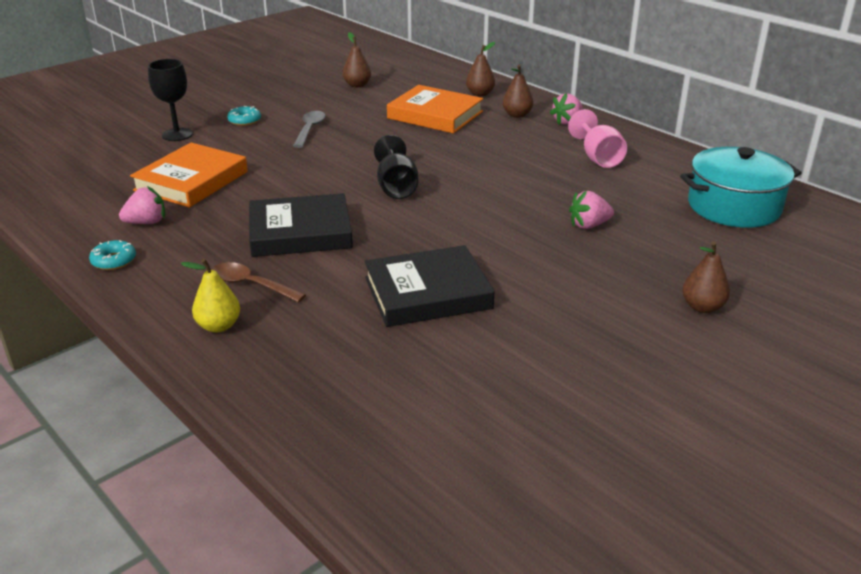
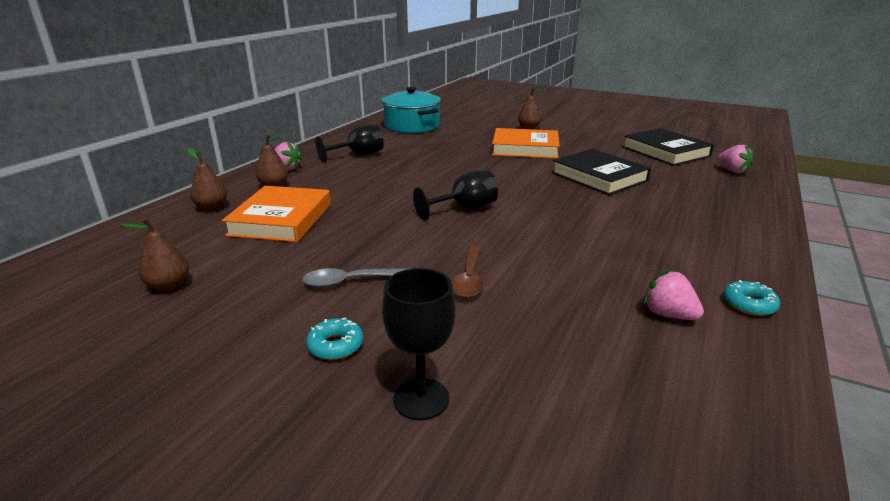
camera: 110 degrees left, 5 degrees down
orange book [130,143,248,208] -> orange book moved to [492,128,560,159]
yellow pear [181,259,240,333] -> none
brown spoon [212,262,306,302] -> brown spoon moved to [451,246,483,298]
black book [249,193,353,257] -> black book moved to [623,128,714,166]
pink goblet [568,109,627,168] -> black goblet [316,124,384,163]
pink strawberry [569,191,614,229] -> pink strawberry moved to [716,144,753,174]

